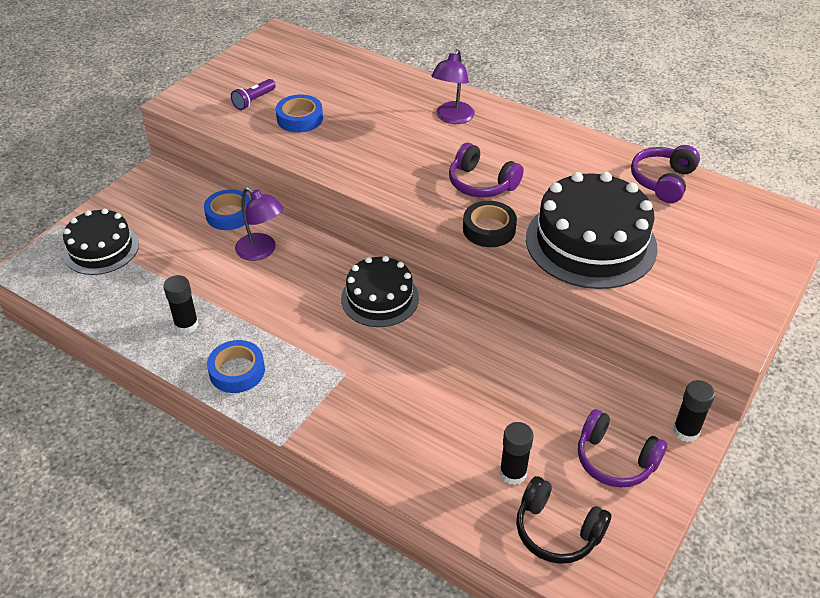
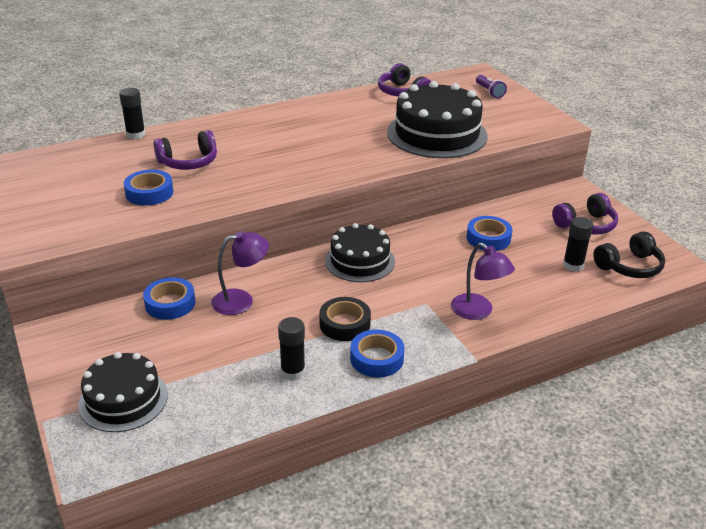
camera: 60 degrees left, 10 degrees down
purple flashlight [231,79,276,110] -> purple flashlight moved to [476,75,507,98]
purple lamp [431,49,475,124] -> purple lamp moved to [451,243,515,320]
purple headphones [449,143,524,197] -> purple headphones moved to [154,130,217,170]
black tape [463,201,517,247] -> black tape moved to [319,297,371,341]
black glue stick [673,380,715,442] -> black glue stick moved to [119,88,146,139]
none -> blue tape [466,216,512,251]

